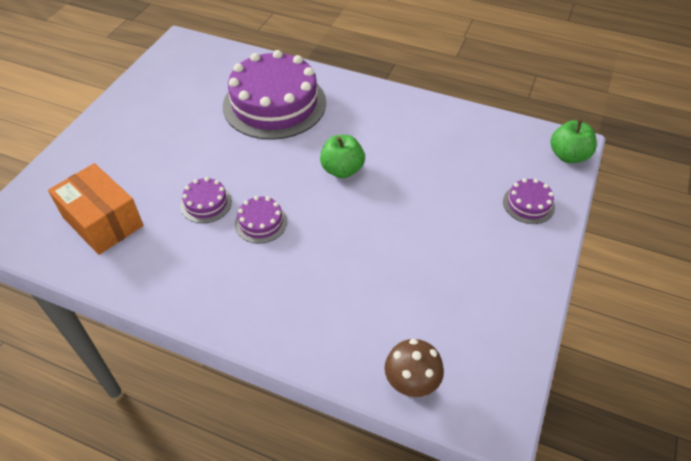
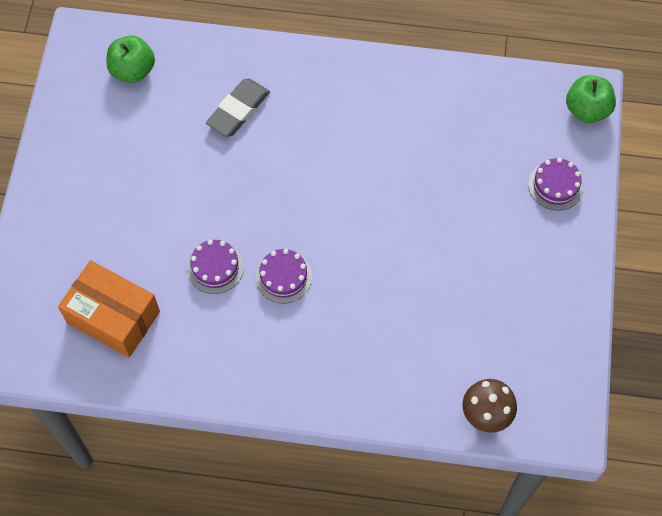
camera: 15 degrees left, 15 degrees up
purple cake [223,50,326,140] -> grey eraser [206,79,270,137]
green apple [320,135,365,178] -> green apple moved to [107,35,155,83]

